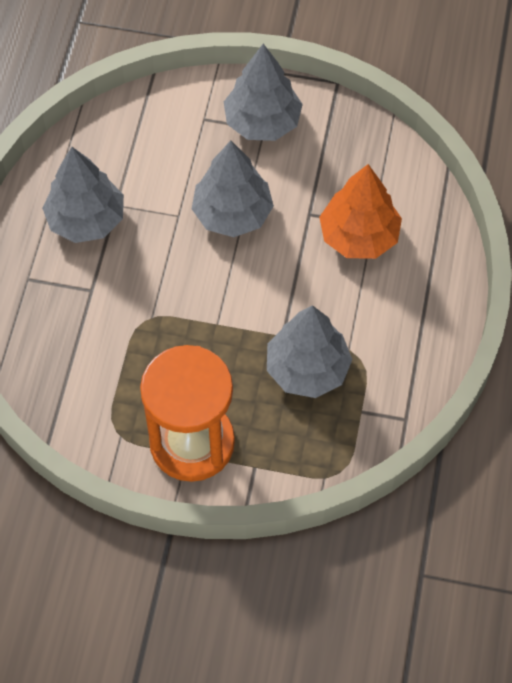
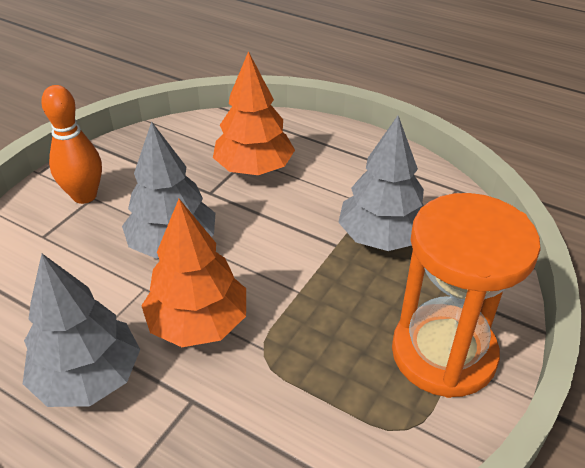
camera: 70 degrees left, 20 degrees down
grey tree [224,44,303,141] -> orange bowling pin [41,85,102,204]
none -> orange tree [141,199,246,347]

